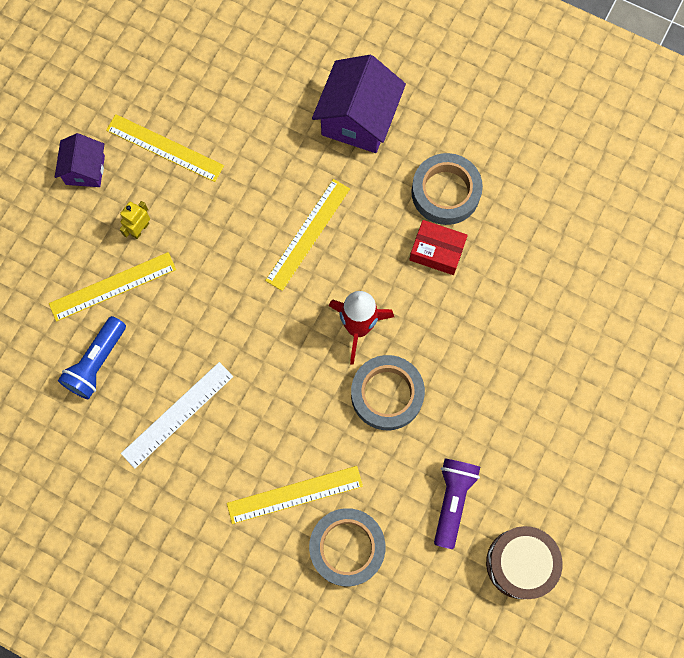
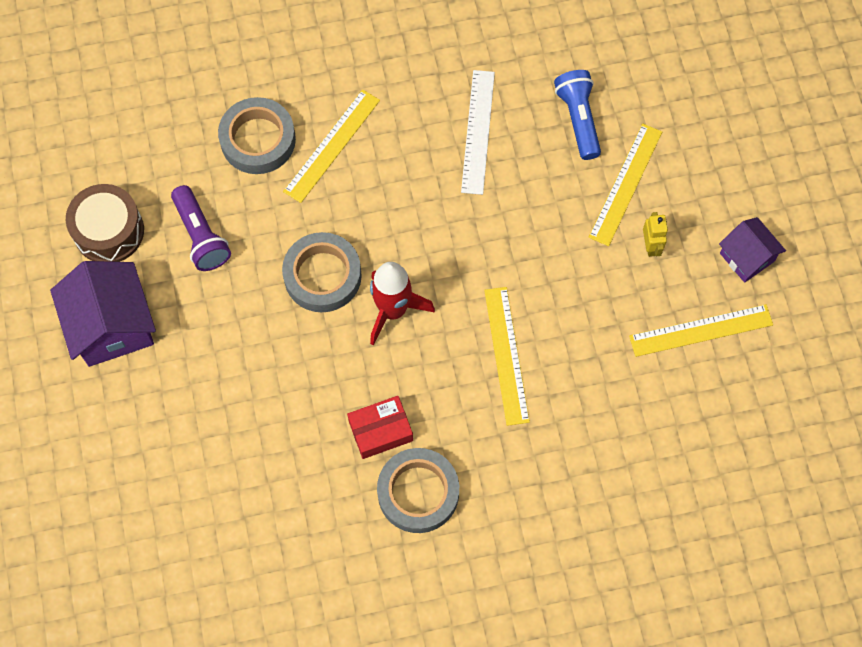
camera: 140 degrees right, 5 degrees down
purple house [312,55,406,153] -> purple house moved to [50,261,156,367]

